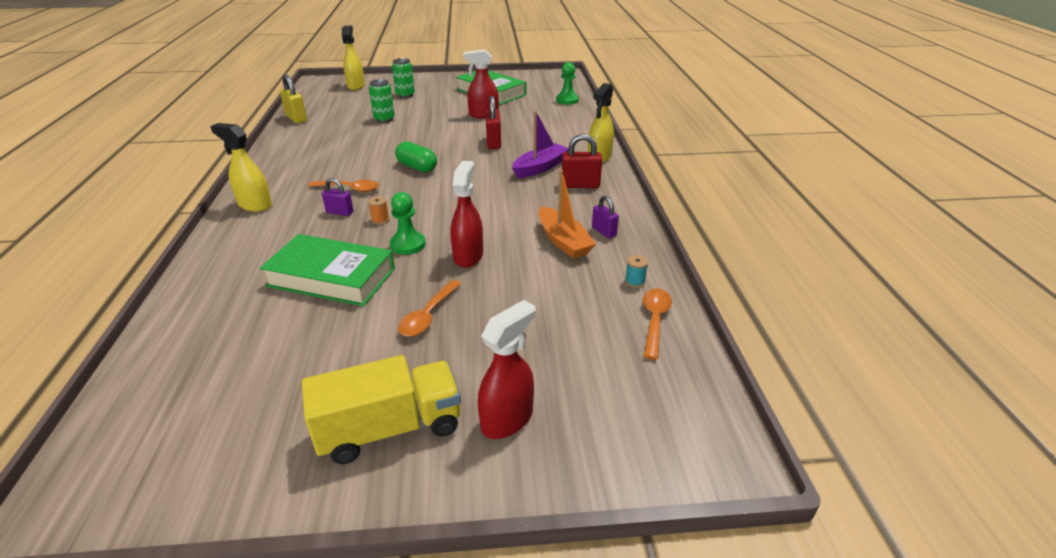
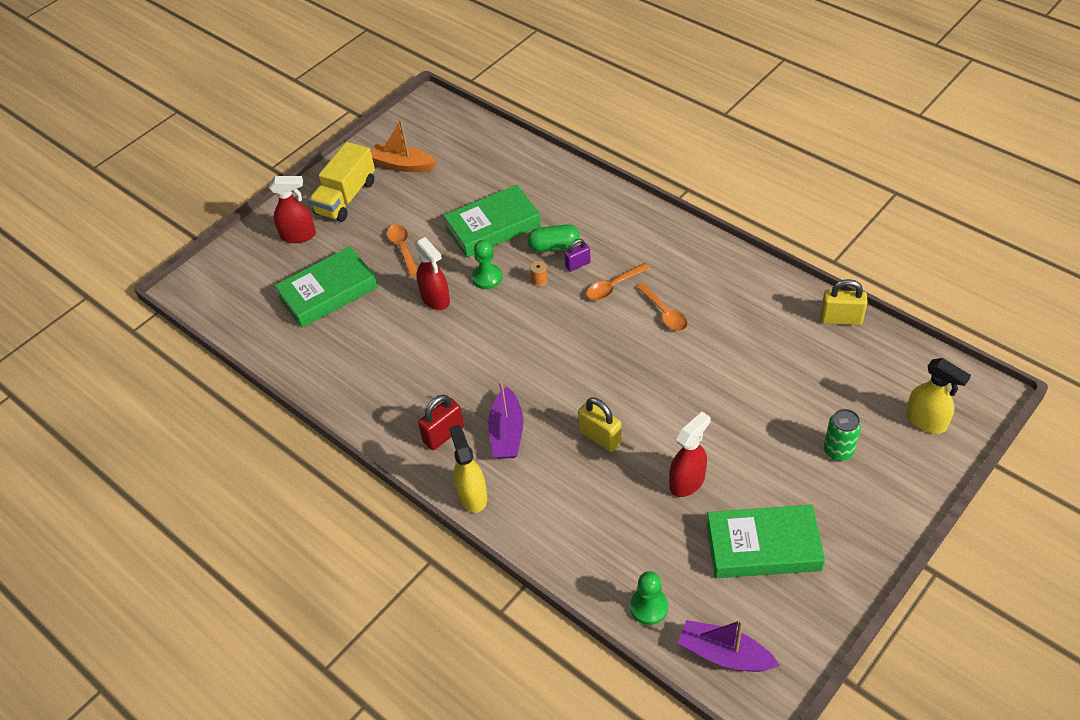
camera: 140 degrees right, 15 degrees up
yellow spray bottle [210,123,272,212] -> none
green can [369,79,395,123] -> none
green capsule [395,141,437,172] -> green capsule moved to [528,224,580,252]
red spray bottle [478,300,536,439] -> red spray bottle turned 90 degrees counterclockwise [269,176,316,243]
red padlock [485,96,501,149] -> yellow padlock [578,397,622,452]
orange boat [539,170,596,259] -> orange boat moved to [371,120,437,172]
purple padlock [592,196,619,238] -> none
turquoise spool [625,255,648,288] -> none
orange spoon [643,289,672,360] -> orange spoon moved to [636,283,688,331]
none -> green book [274,246,378,328]
none -> purple boat [678,620,780,672]

